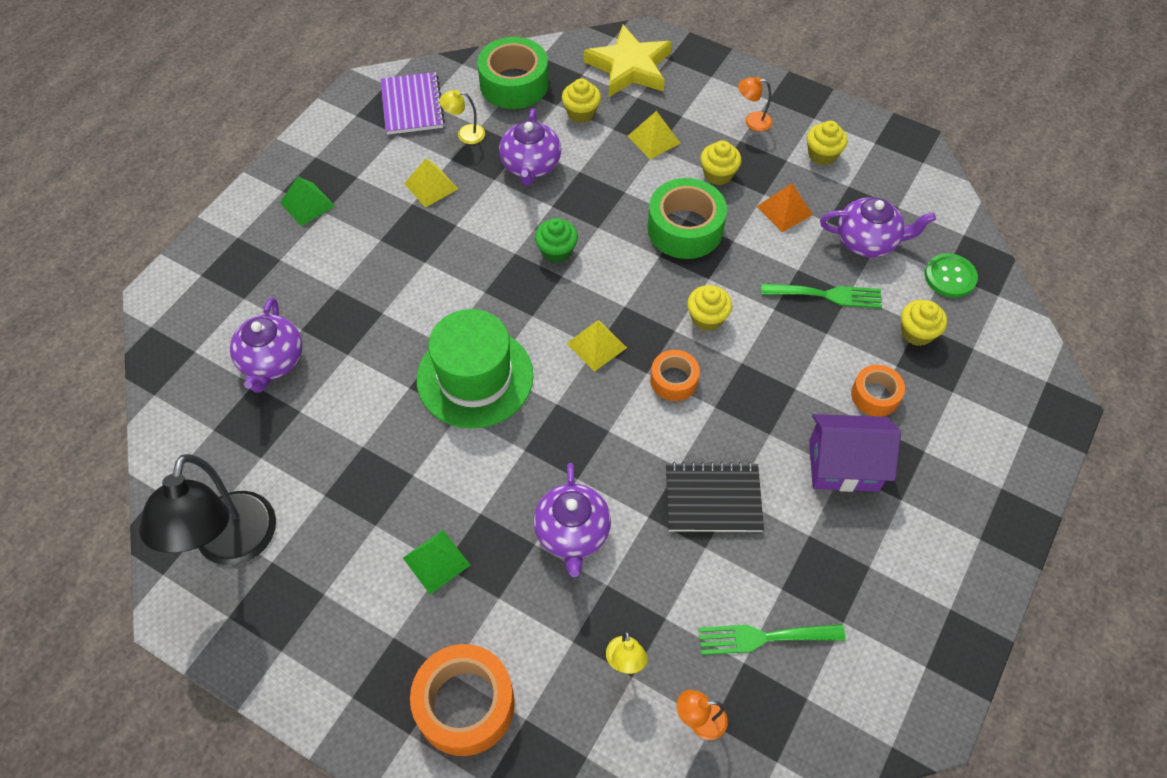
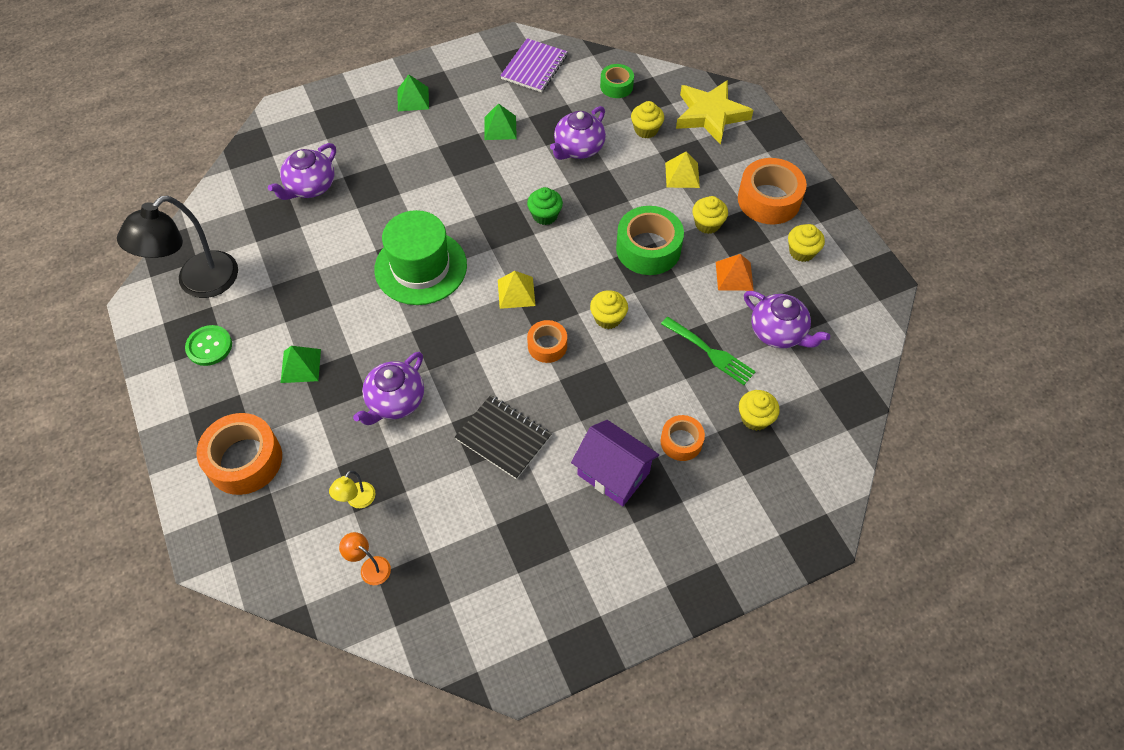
camera: 35 degrees right, 0 degrees up
yellow pyramid [404,158,458,208] -> green pyramid [485,103,517,140]
yellow lamp [440,90,485,144] -> none
green tape [477,37,549,109] -> green tape [600,64,634,98], size x0.57
green fork [698,624,846,655] -> none
orange lamp [738,77,772,132] -> orange tape [738,158,807,224]
green button [925,253,978,298] -> green button moved to [185,325,232,366]

